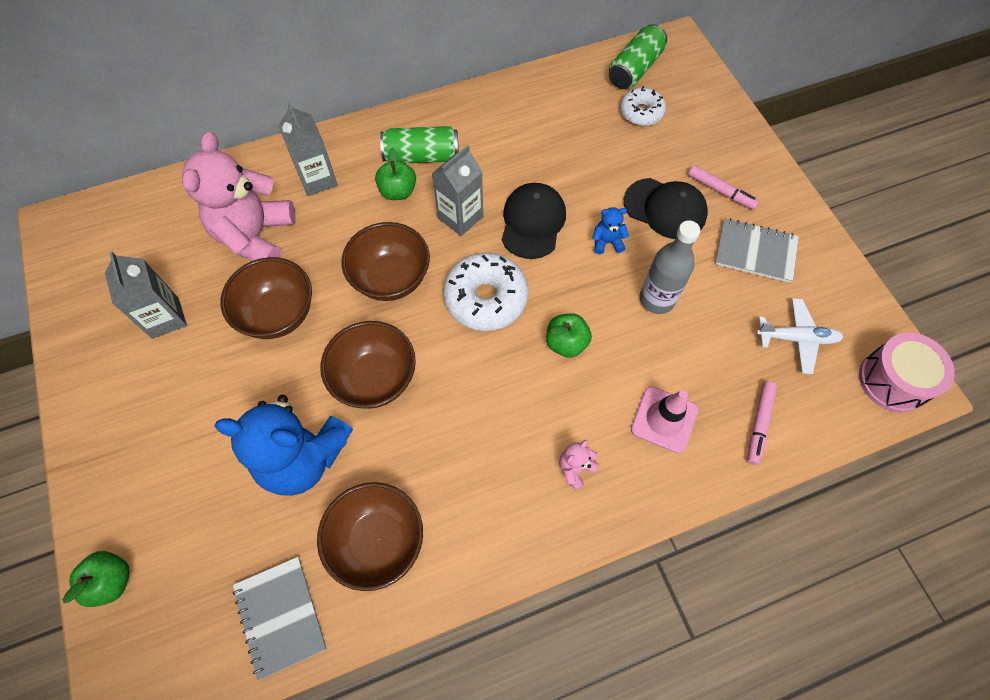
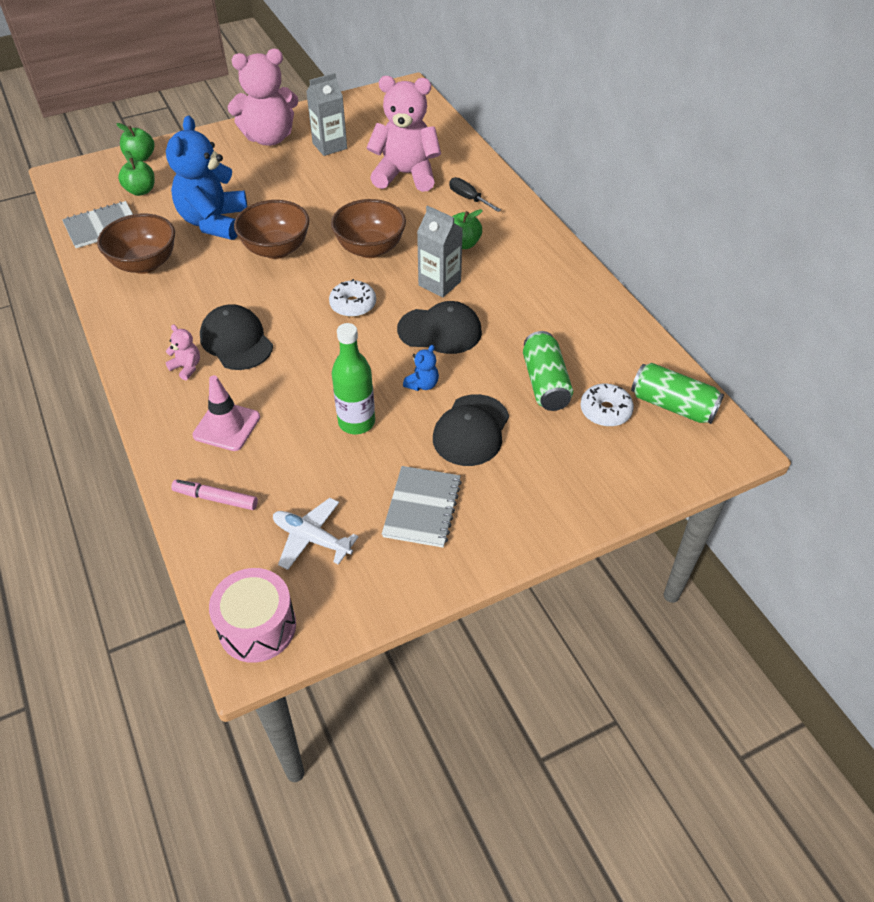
camera: 85 degrees right, 15 degrees down
brown bowl [220,257,312,339] -> none
grey carton [278,102,338,196] -> black screwdriver [449,177,501,212]
green can [380,126,459,163] -> green can moved to [523,331,573,411]
white donut [443,252,529,331] -> white donut [329,279,376,317], size x0.61
green apple [546,313,592,358] -> green apple moved to [118,151,155,196]
blue teddy bear [592,207,629,254] -> blue teddy bear turned 45 degrees clockwise [403,345,439,391]
grey bottle [640,220,700,314] -> green bottle [332,323,375,434]
pink marker [688,165,759,210] -> none
white plane [756,298,843,374] -> white plane turned 120 degrees clockwise [273,498,359,570]
none -> black cap [200,304,273,370]
none -> pink teddy bear [227,49,299,146]

